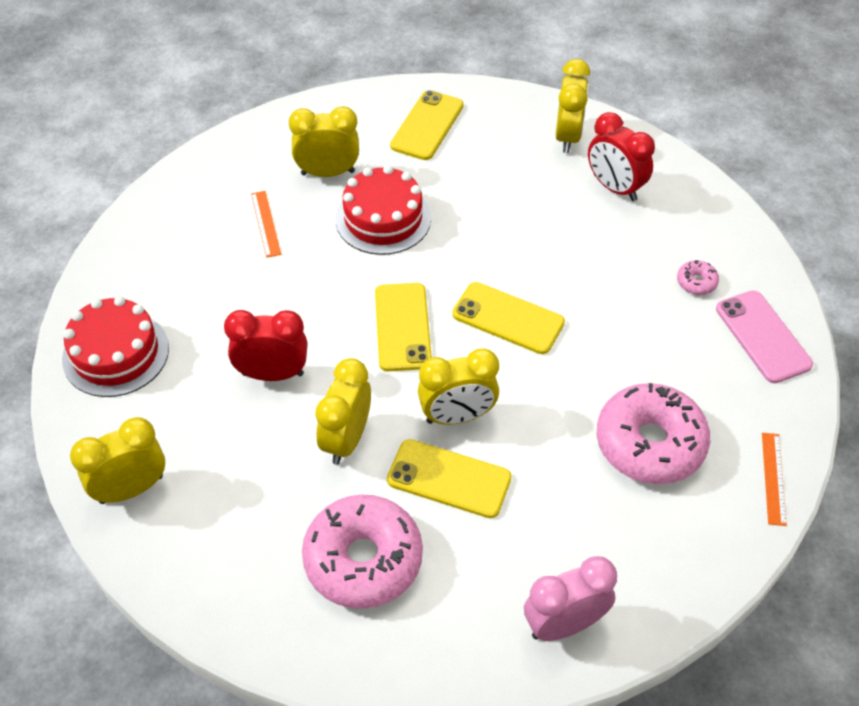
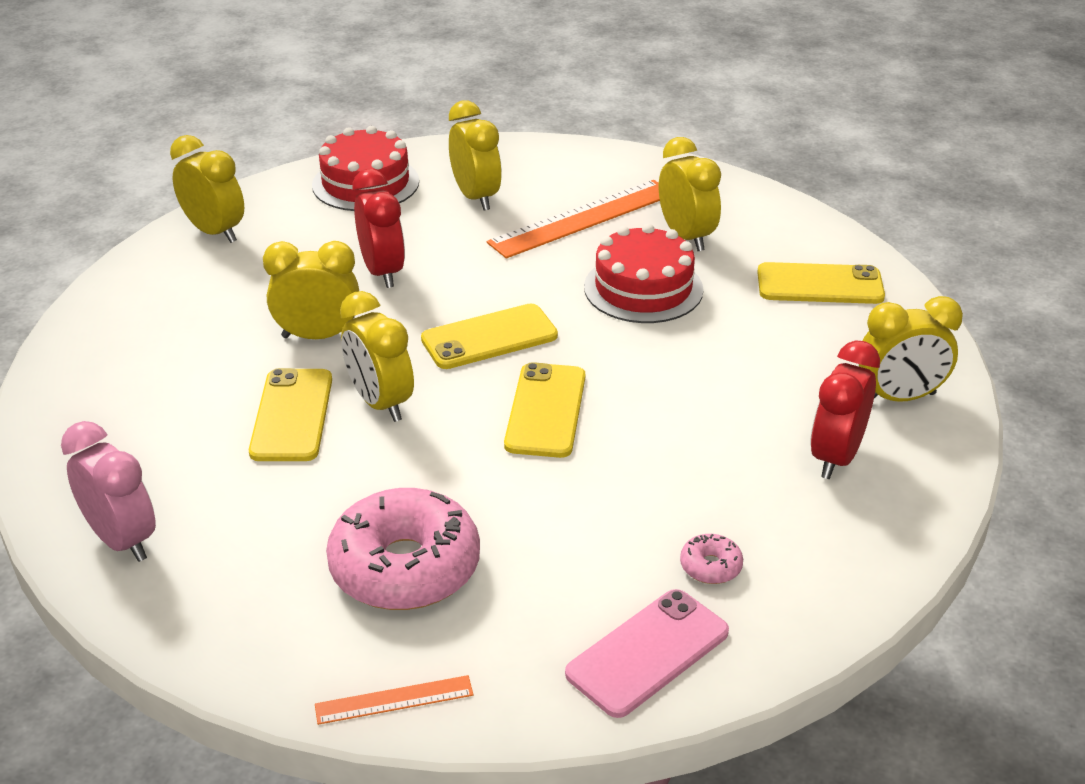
camera: 70 degrees right, 15 degrees down
orange ruler [251,191,281,258] -> orange ruler [487,180,660,258], size x2.02
pink donut [302,494,423,609] -> none
none -> yellow clock [449,100,502,211]

